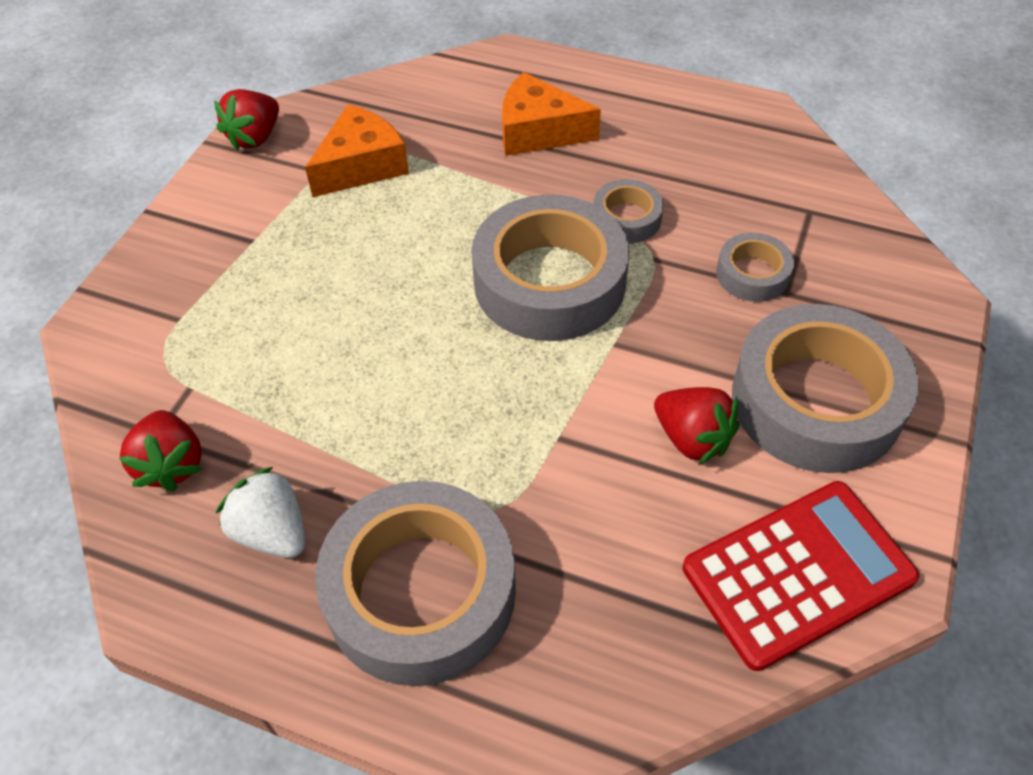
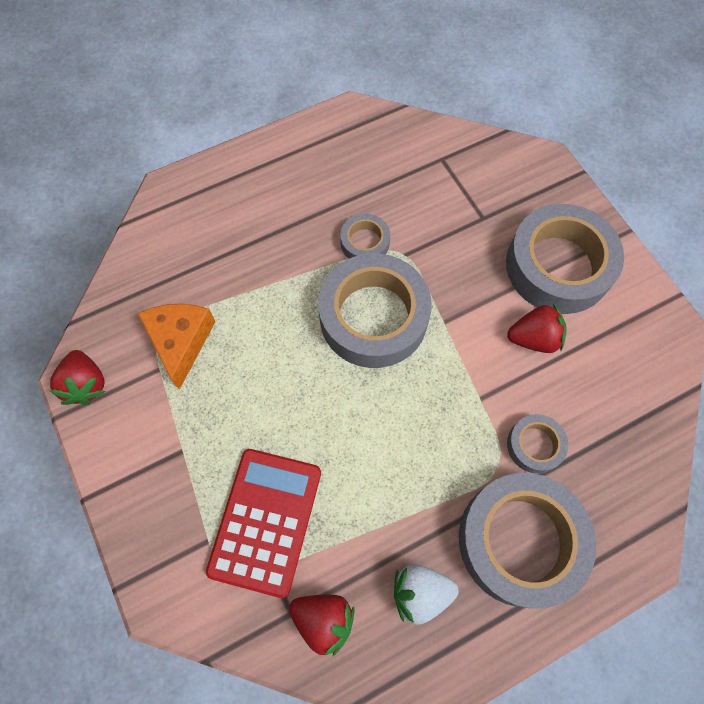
camera: 50 degrees left, 15 degrees up
orange cheese [502,72,601,156] -> none
red calculator [683,481,919,671] -> red calculator moved to [206,449,321,598]
grey tape [716,233,794,302] -> grey tape moved to [507,414,568,474]

